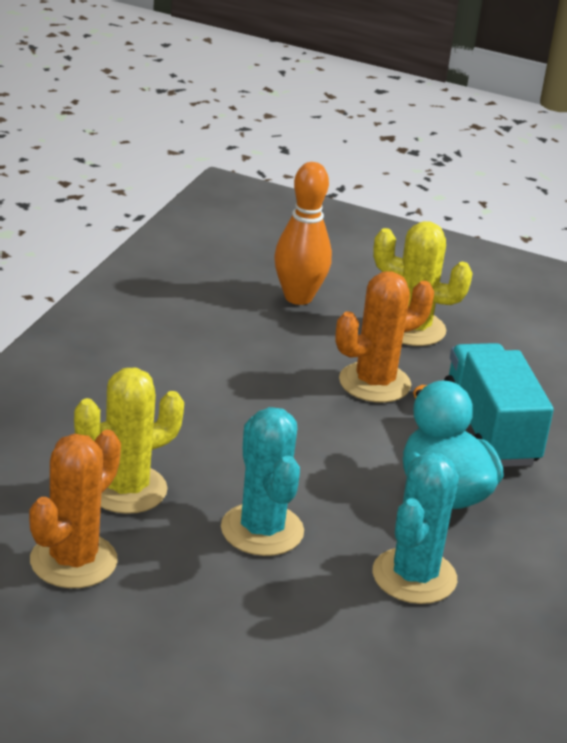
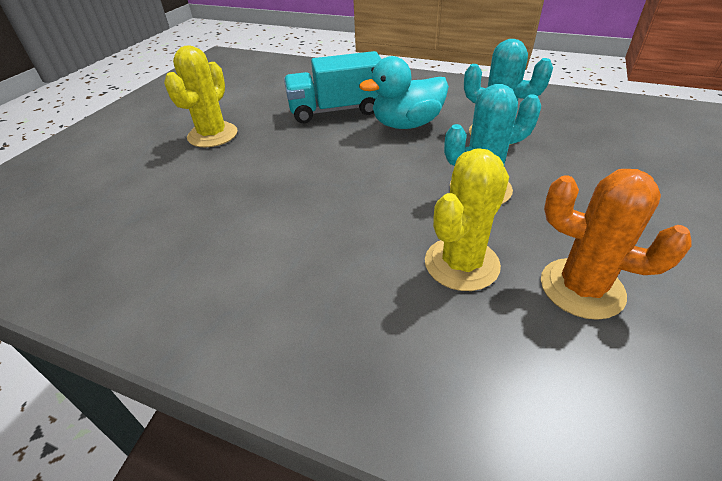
camera: 85 degrees left, 10 degrees up
yellow cactus [74,368,184,514] -> yellow cactus turned 75 degrees clockwise [425,148,509,291]
orange bowling pin [274,162,332,305] -> none
orange cactus [335,271,434,403] -> none

